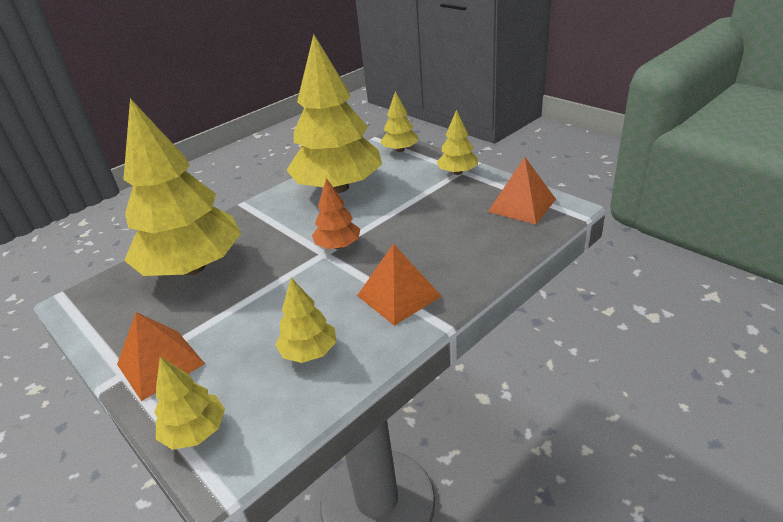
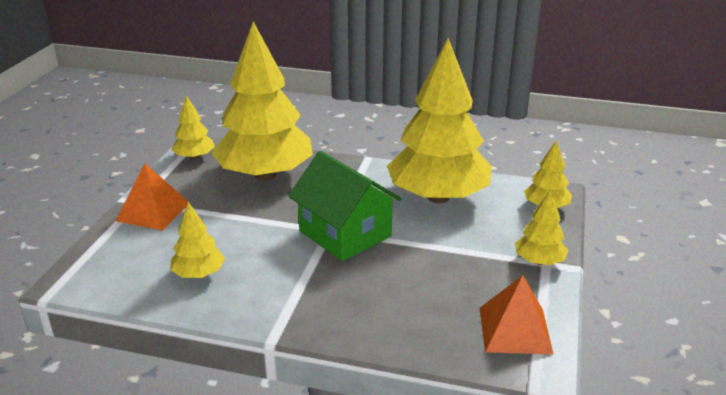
camera: 55 degrees right, 5 degrees down
yellow tree [154,357,225,450] -> yellow tree moved to [172,95,215,160]
orange tree [312,178,360,249] -> green house [288,151,402,261]
orange pyramid [357,244,442,326] -> none

